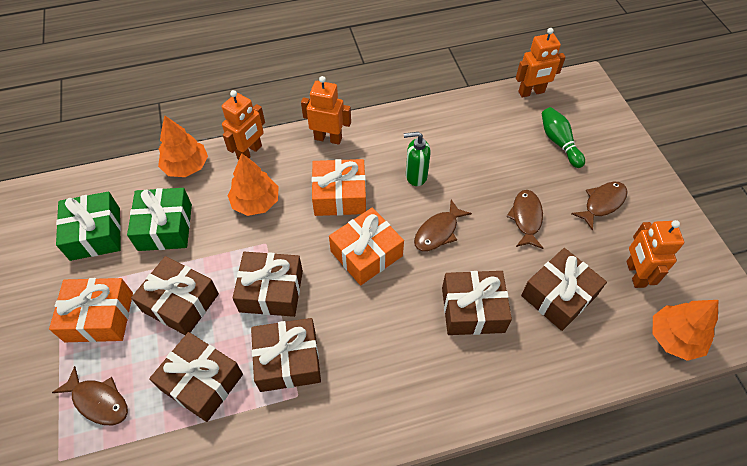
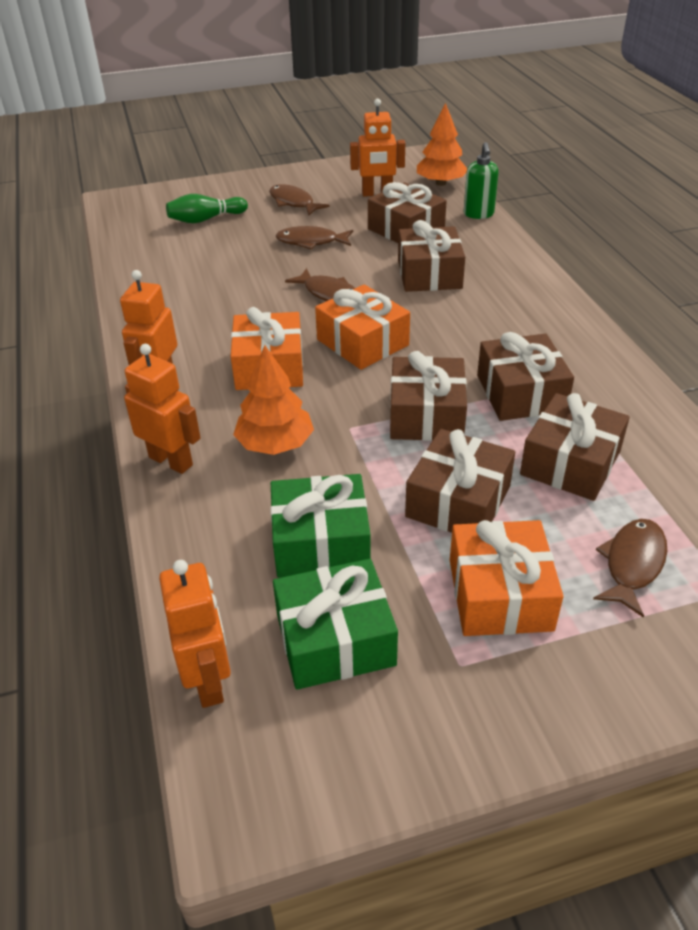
camera: 90 degrees left, 15 degrees down
orange tree [158,115,208,177] -> none
green soap dispenser [404,132,431,186] -> green soap dispenser moved to [464,142,499,219]
orange robot [516,28,566,98] -> orange robot moved to [159,560,231,708]

